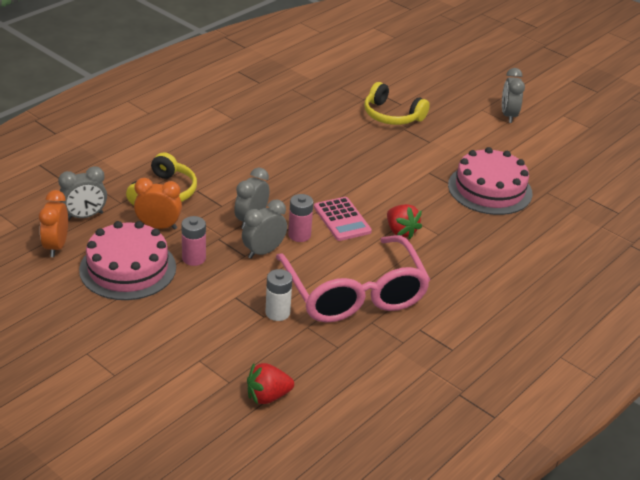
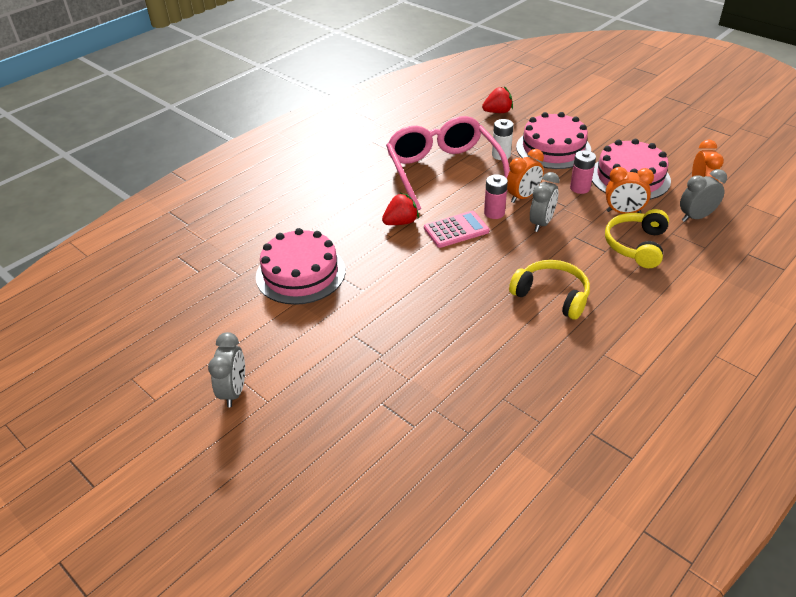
camera: 175 degrees left, 5 degrees up
grey clock [242,200,287,259] -> orange clock [507,149,544,203]
pink calculator [314,197,372,241] -> pink calculator turned 90 degrees clockwise [424,211,489,248]
yellow headphones [364,82,430,125] -> yellow headphones moved to [509,260,590,320]
red strawberry [387,204,422,239] -> red strawberry turned 90 degrees clockwise [382,193,419,225]
none -> pink cake [516,112,591,169]

